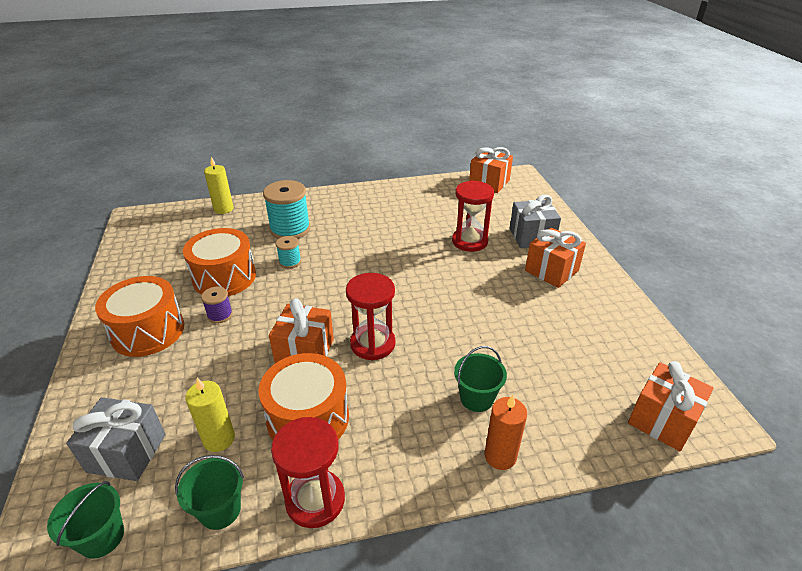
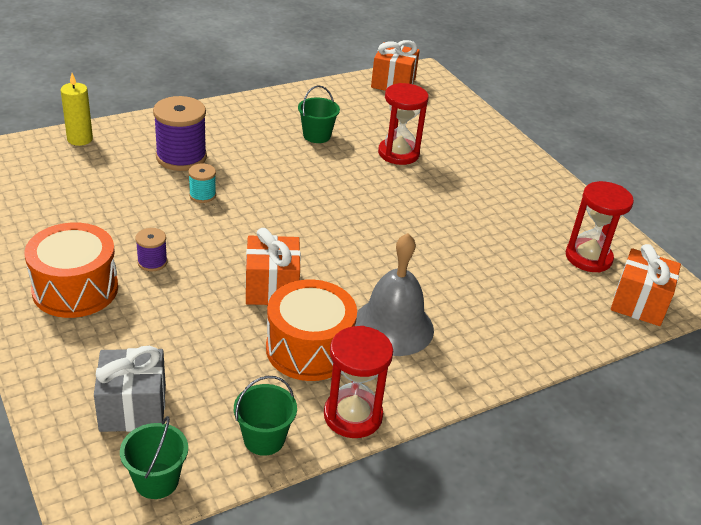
camera: 20 degrees left, 0 degrees up
orange drum [183,228,256,296] -> none
yellow candle [185,378,235,452] -> none
turquoise spool [263,180,310,239] -> purple spool [153,96,207,171]
red hourglass [346,273,395,360] -> red hourglass moved to [566,181,634,273]
green bucket [454,346,507,412] -> green bucket moved to [298,85,340,143]
orange candle [484,395,527,470] -> none
grey gift [510,195,561,248] -> none
orange gift [525,228,586,288] -> none
none -> grey bell [355,233,434,356]

